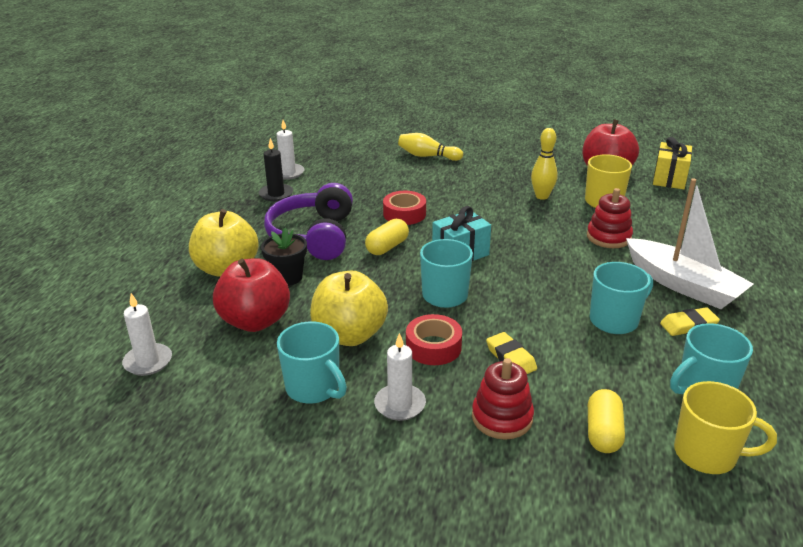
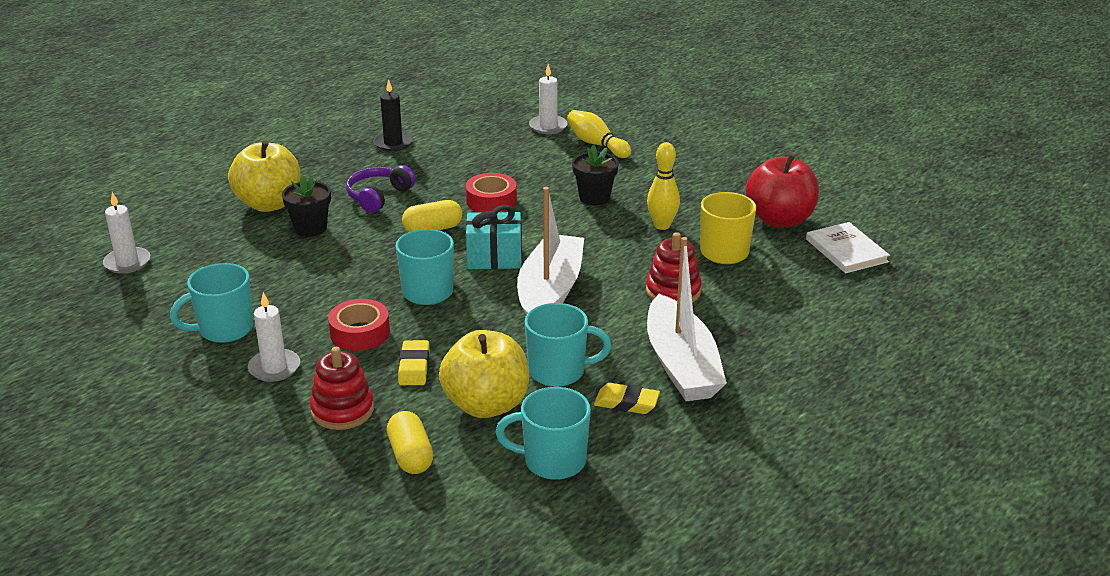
camera: 30 degrees right, 0 degrees up
red apple [213,258,290,332] -> none
purple headphones [264,183,353,260] -> purple headphones [346,165,416,213], size x0.60
white candle [277,120,304,180] -> white candle moved to [529,64,568,134]
turquoise mug [277,322,347,404] -> turquoise mug turned 75 degrees clockwise [170,263,253,343]
yellow apple [310,271,388,346] -> yellow apple moved to [439,330,529,418]
yellow capsule [588,389,625,453] -> yellow capsule turned 60 degrees counterclockwise [387,411,433,474]
yellow gift [653,137,692,189] -> white book [806,222,890,273]
yellow mug [674,381,777,474] -> none
none -> white boat [517,187,584,315]
none -> black flower pot [572,145,619,205]

